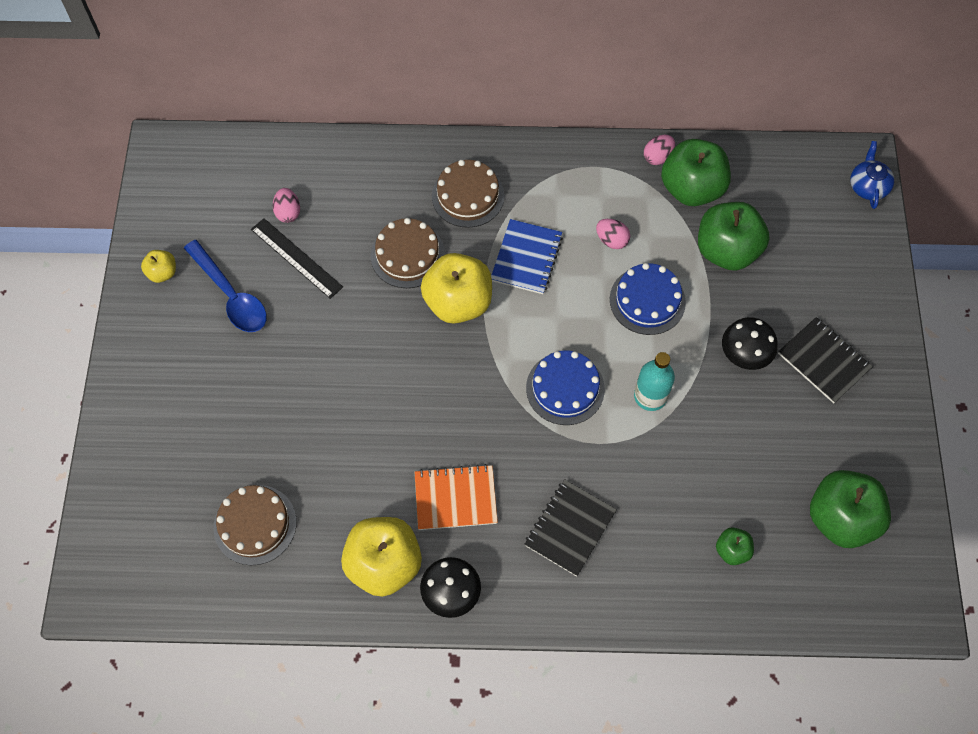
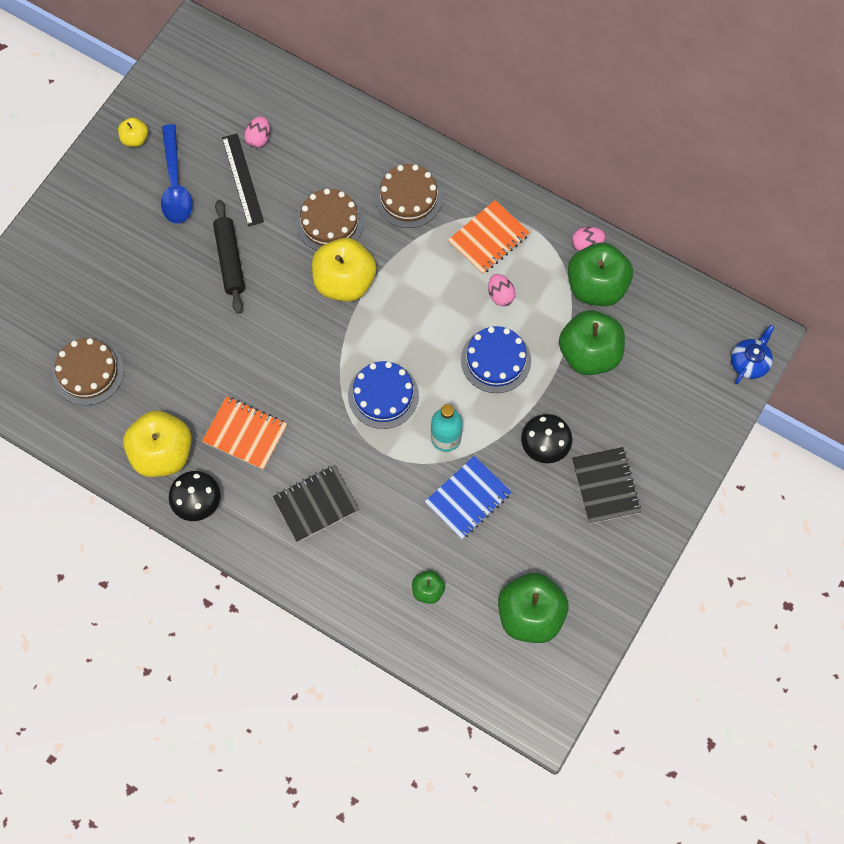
camera: 30 degrees right, 5 degrees up
blue notebook [491,219,563,294] -> blue notebook moved to [425,456,512,539]
none -> black rolling pin [213,200,245,314]
none -> orange notebook [448,200,530,275]

